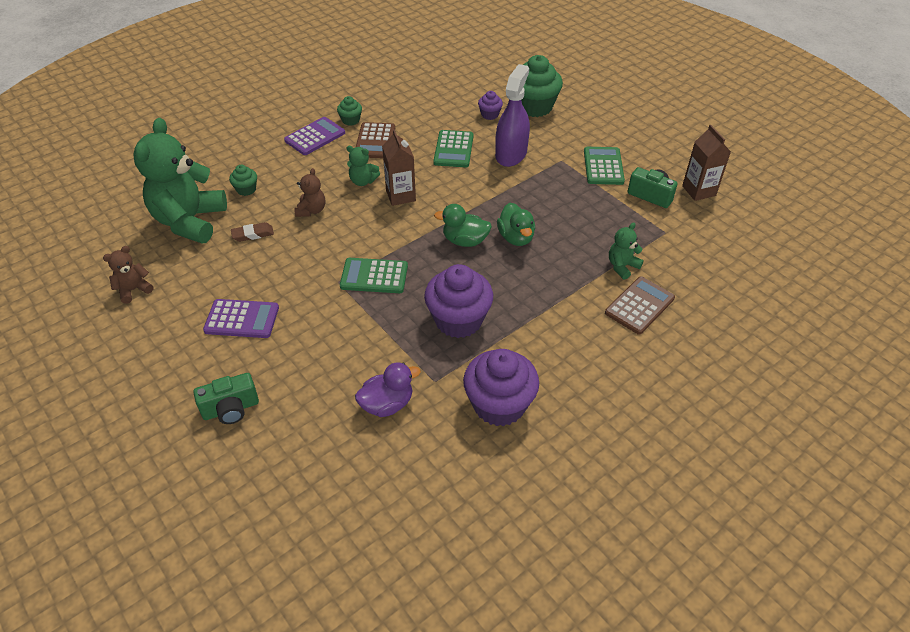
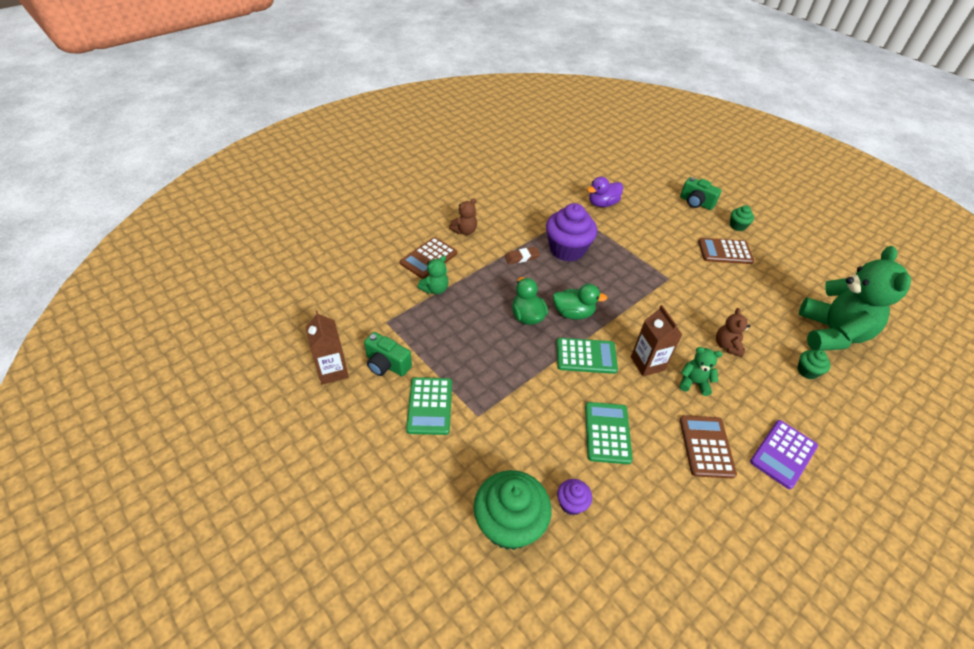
camera: 175 degrees right, 0 degrees up
brown teddy bear [103,246,153,304] -> brown teddy bear moved to [449,198,477,235]
green camera [193,373,259,424] -> green camera turned 120 degrees counterclockwise [680,177,722,210]
purple calculator [203,299,279,338] -> brown calculator [698,238,754,264]
brown eraser [231,222,274,242] -> brown eraser moved to [505,247,540,264]
green cupcake [337,96,362,126] -> green cupcake moved to [730,205,754,231]
green calculator [340,258,408,293] -> green calculator moved to [557,338,618,374]
purple cupcake [463,349,539,426] -> none
purple spray bottle [495,64,530,167] -> none

